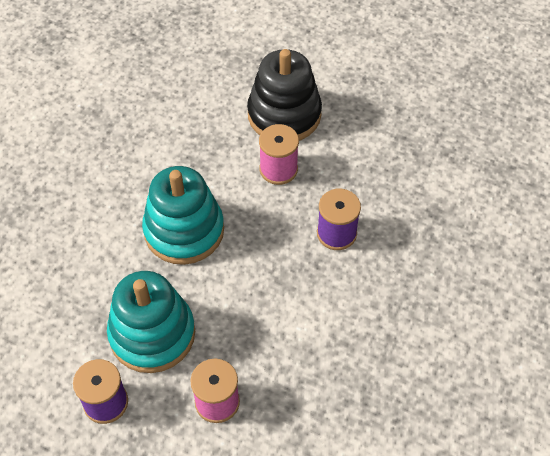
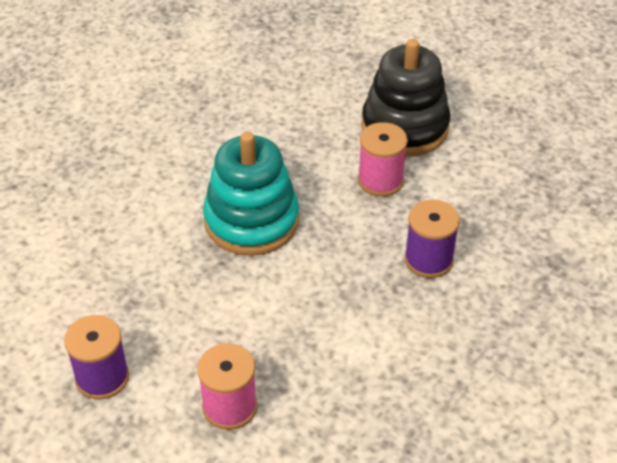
camera: 15 degrees right, 10 degrees down
turquoise stacking toy [107,271,195,373] -> none

